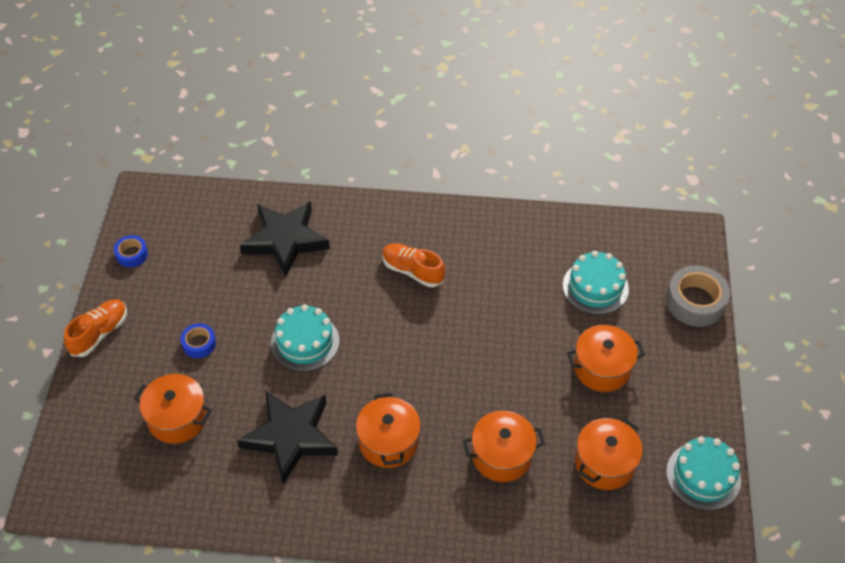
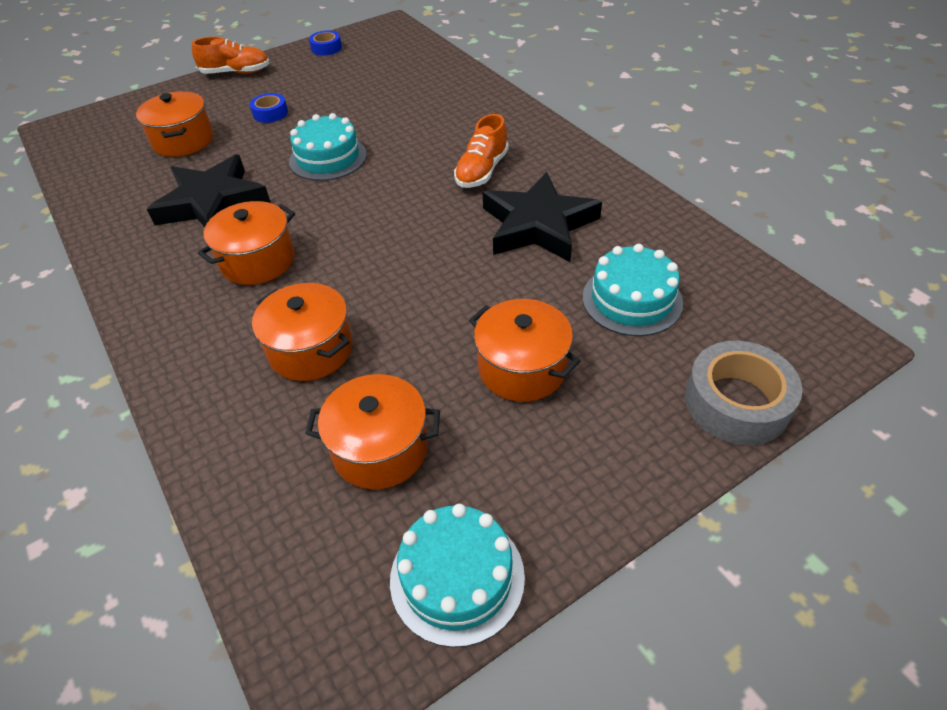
camera: 55 degrees right, 5 degrees down
black star [240,201,330,277] -> black star moved to [483,172,602,262]
orange shoe [382,243,445,287] -> orange shoe turned 150 degrees counterclockwise [454,114,509,188]

